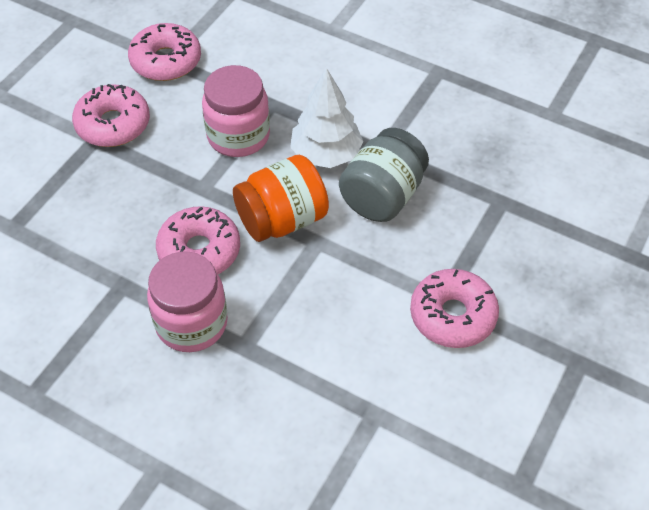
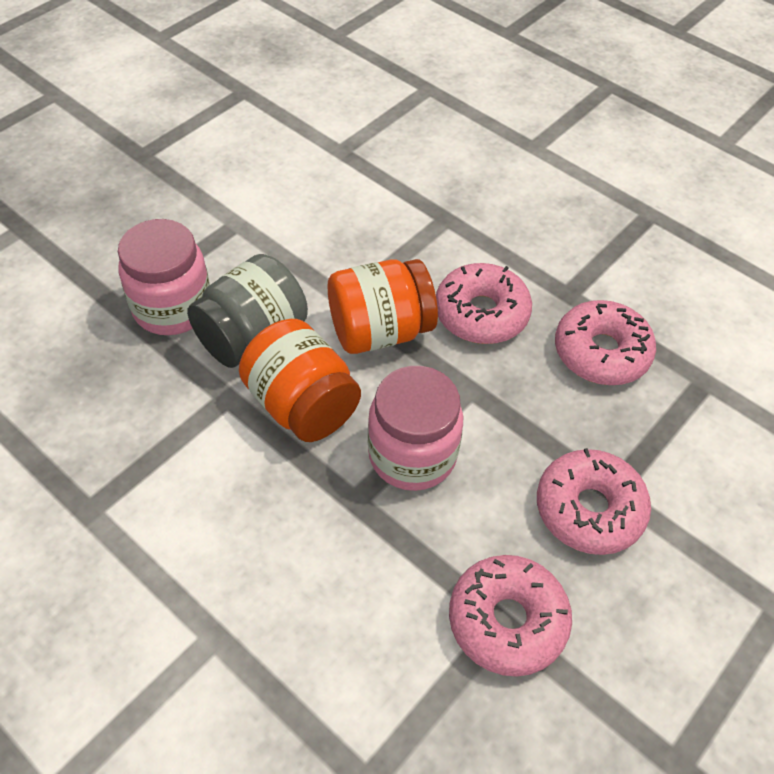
camera: 170 degrees left, 0 degrees up
pink jar [147,251,228,352] -> pink jar moved to [118,219,210,335]
white tree [290,68,363,168] -> orange jar [239,319,361,442]
pink donut [410,269,499,348] -> pink donut moved to [555,300,656,385]

